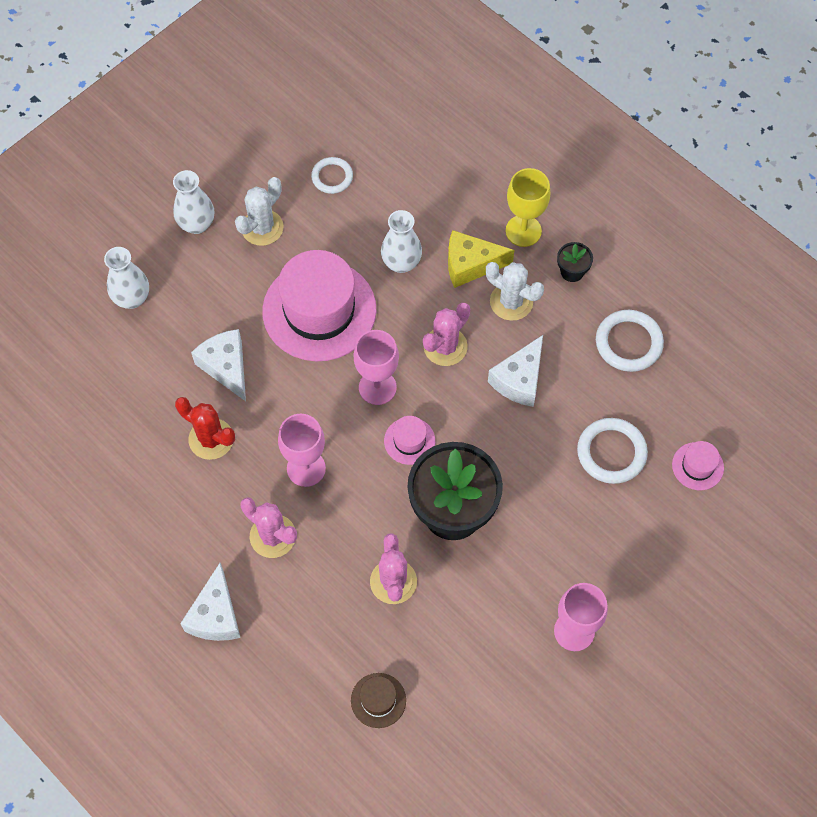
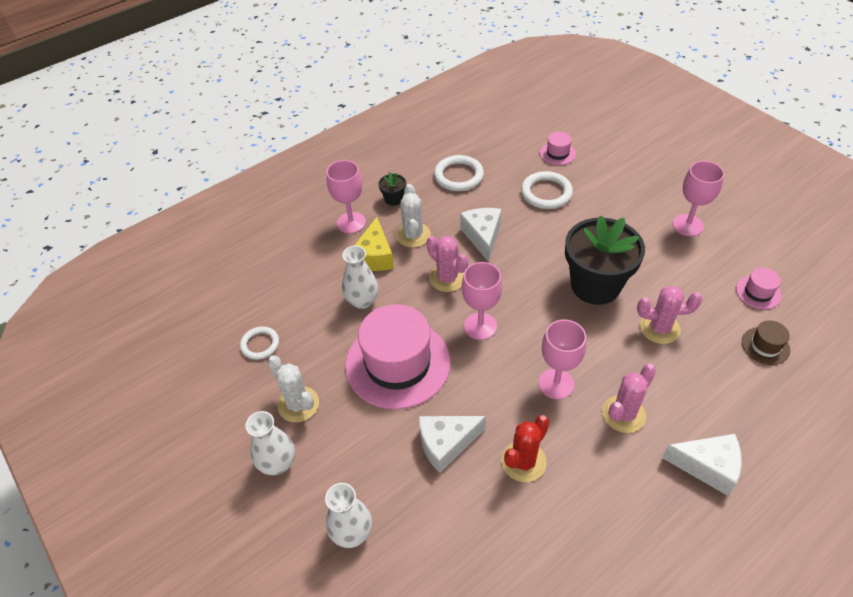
camera: 80 degrees left, 15 degrees down
pink hat [384,416,435,465] -> pink hat moved to [736,268,782,309]
white cactus [486,262,544,321] -> white cactus turned 45 degrees counterclockwise [396,184,431,248]
white cheese [488,335,543,407] -> white cheese turned 135 degrees counterclockwise [460,208,502,262]
yellow goblet [506,168,550,247] -> pink goblet [326,160,366,233]

